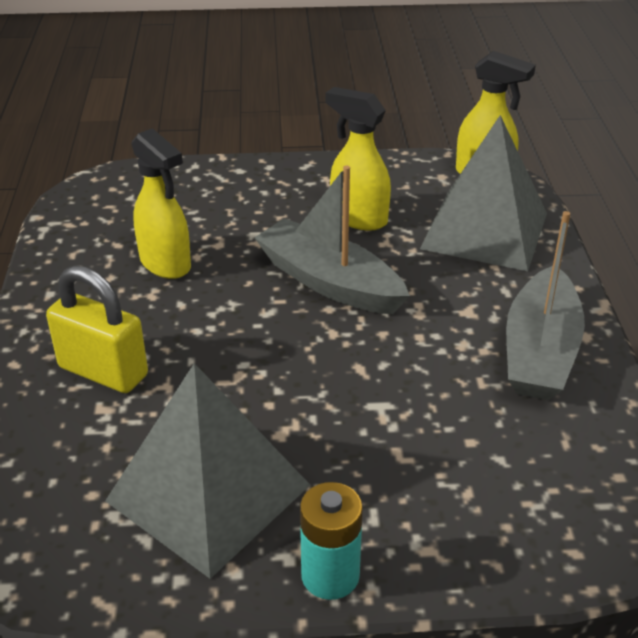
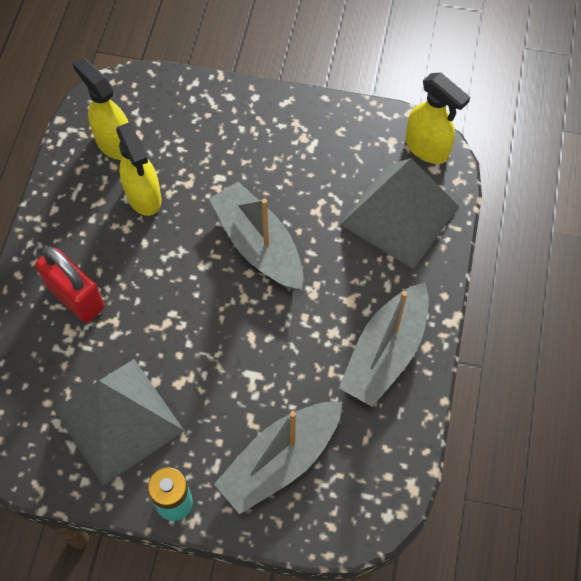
camera: 15 degrees right, 25 degrees up
yellow padlock [46,265,148,393] -> red padlock [35,247,105,323]
yellow spray bottle [325,87,391,230] -> yellow spray bottle moved to [73,57,129,160]
none -> grey boat [214,402,342,514]

